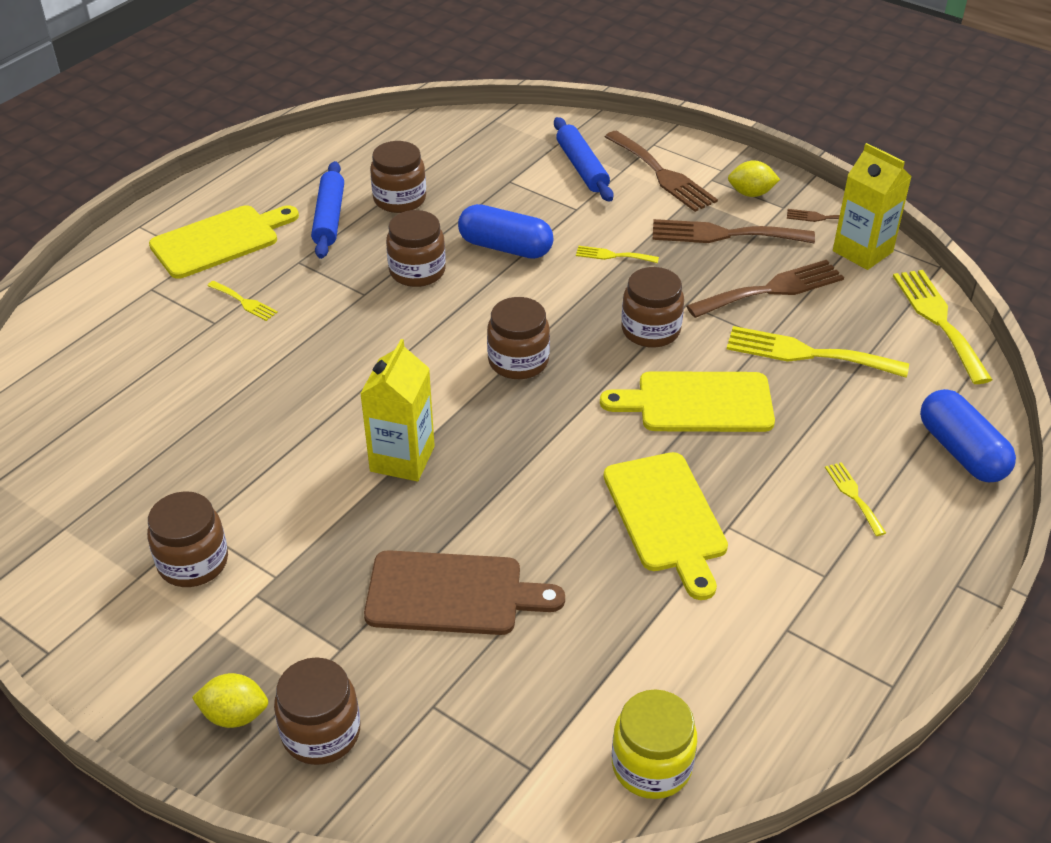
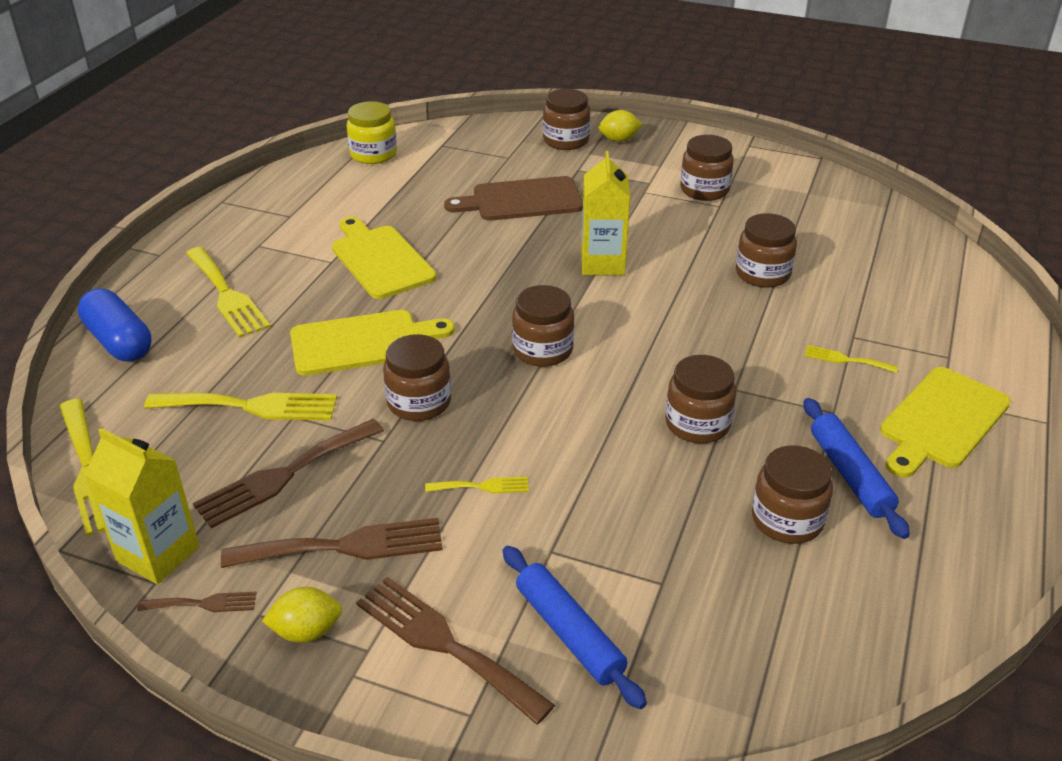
camera: 165 degrees right, 5 degrees down
blue capsule [458,204,553,259] -> none
yellow fork [825,462,886,536] -> yellow fork [186,247,271,338], size x1.99
none -> brown jar [736,213,797,288]

